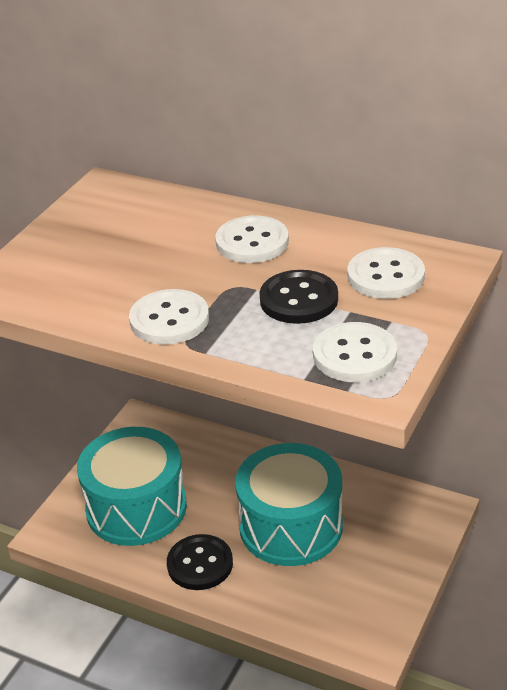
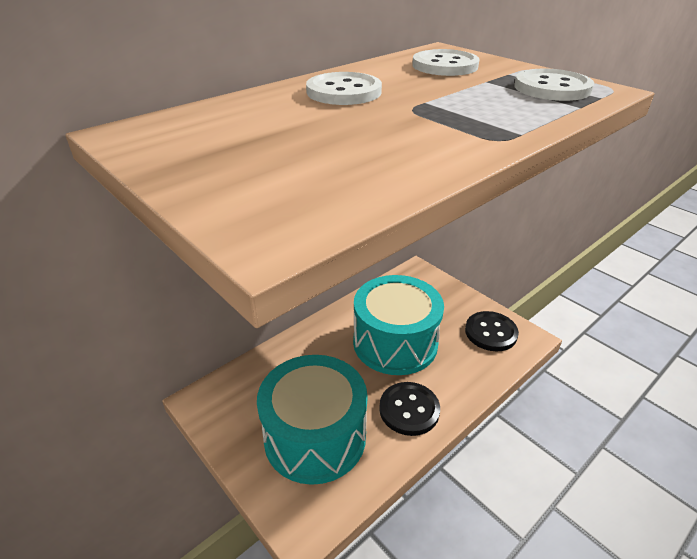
camera: 70 degrees left, 0 degrees up
white button [129,289,209,345] -> none
black button [259,270,338,324] -> black button moved to [465,311,519,351]

